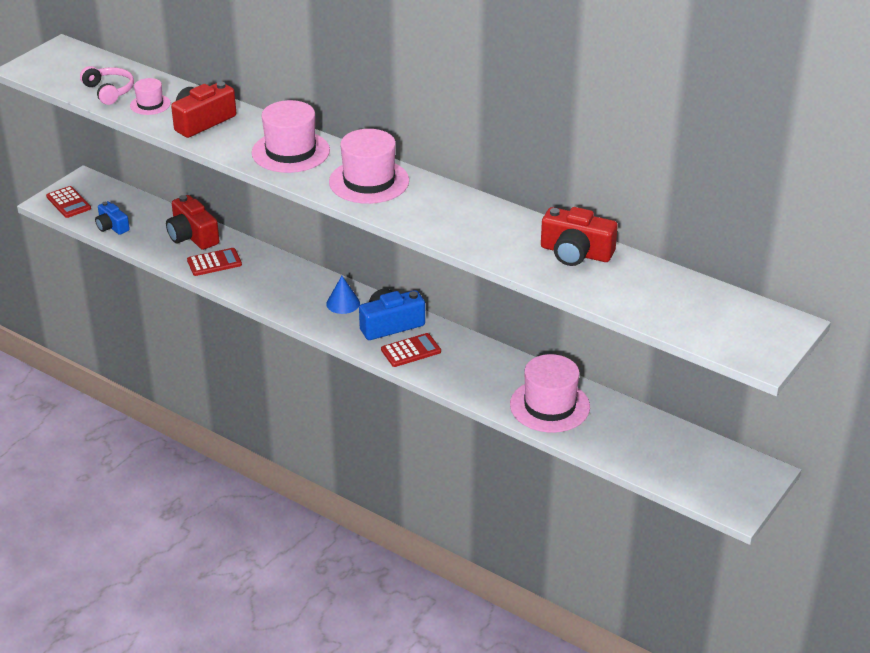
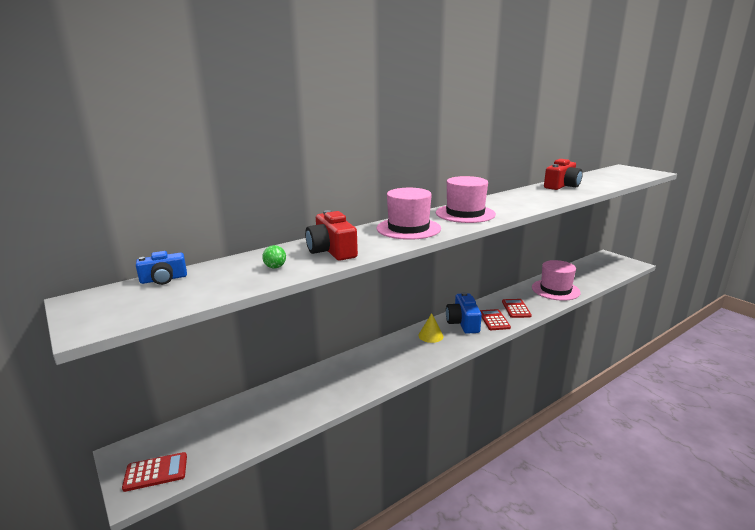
camera: 70 degrees left, 15 degrees down
pink headphones [80,66,134,105] -> none
blue camera [95,201,130,235] -> blue camera moved to [136,251,187,285]
pink hat [130,78,171,115] -> green ball [262,245,286,268]
red camera [166,195,219,250] -> none
red calculator [187,248,242,276] -> red calculator moved to [502,299,532,318]
blue cone [326,276,360,314] -> yellow cone [418,313,444,343]

